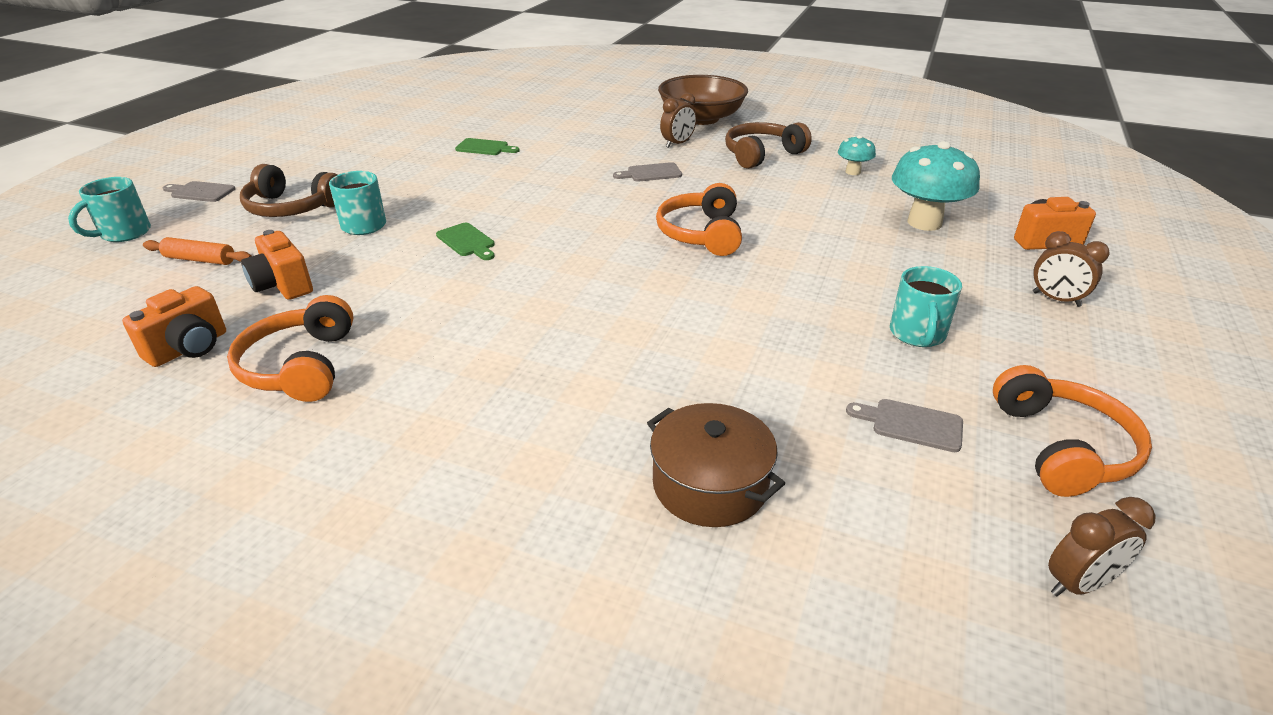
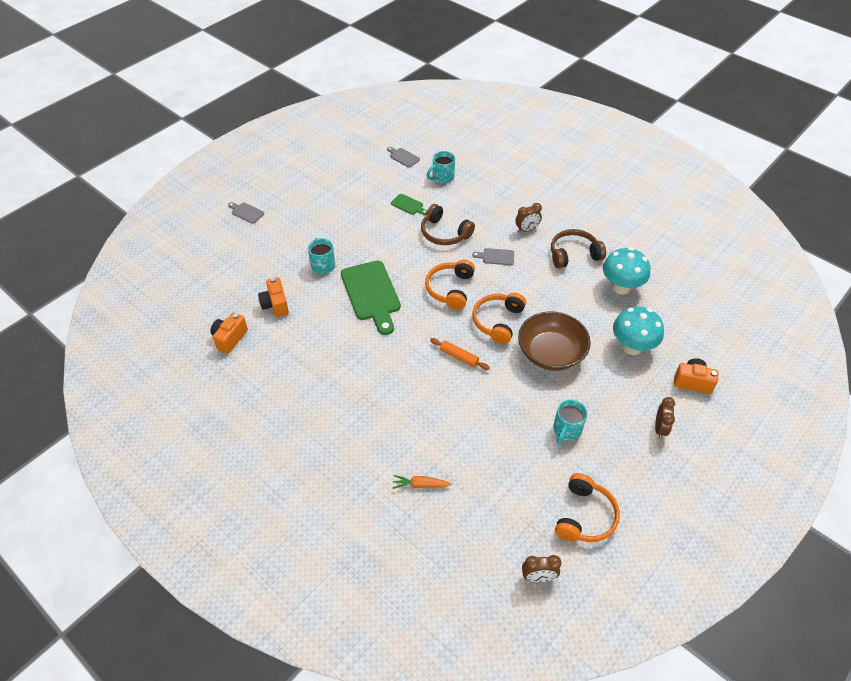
camera: 20 degrees right, 15 degrees up
turquoise mug [68,177,151,242] -> turquoise mug moved to [426,151,455,184]
orange camera [122,286,226,367] -> orange camera turned 150 degrees clockwise [210,312,248,354]
orange rolling pin [143,237,251,265] -> orange rolling pin moved to [430,338,490,370]
orange headphones [227,295,353,402] -> orange headphones moved to [425,259,475,310]
brown headphones [240,164,338,217] -> brown headphones moved to [421,204,475,245]
green cutting board [436,223,494,260] -> green cutting board [341,261,401,335], size x2.18
brown pot [647,403,785,527] -> orange carrot [393,475,452,489]
brown bowl [658,75,748,125] -> brown bowl moved to [518,311,591,371]
turquoise mushroom [838,135,876,175] -> turquoise mushroom [603,247,650,295], size x1.95
grey cutting board [846,399,963,452] -> grey cutting board moved to [387,147,420,167]
brown clock [1033,231,1110,307] -> brown clock turned 135 degrees counterclockwise [655,397,675,439]

